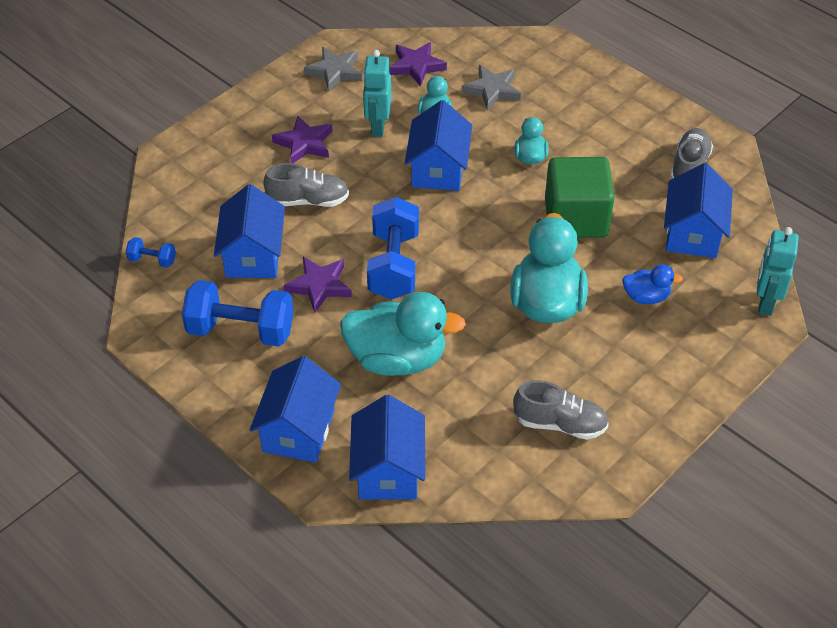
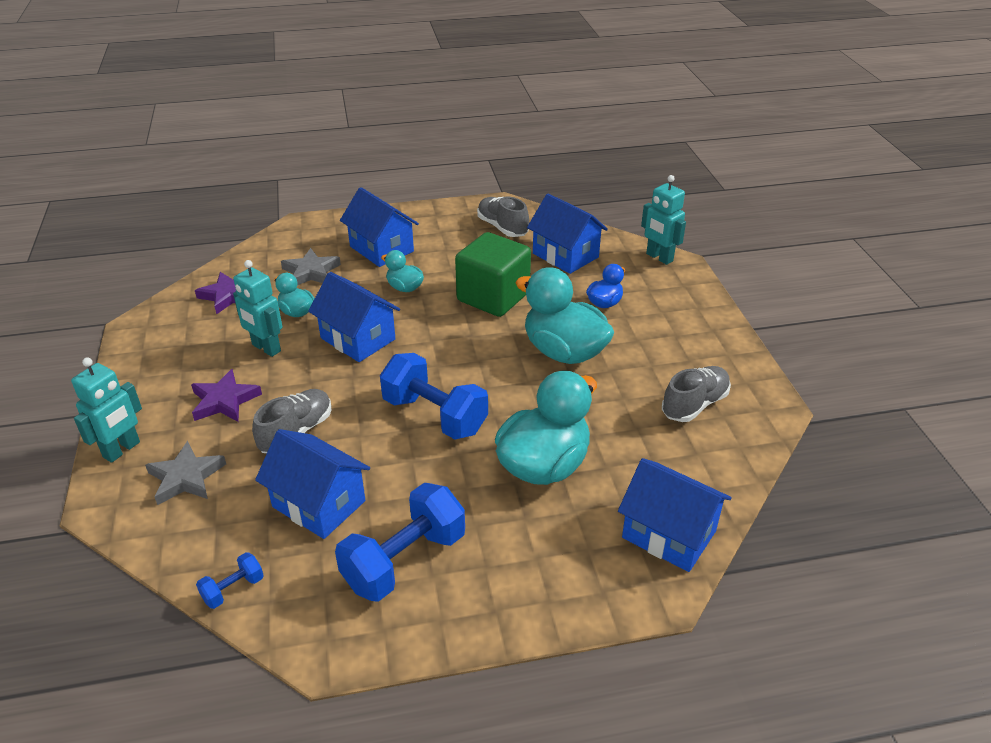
camera: 55 degrees left, 10 degrees down
blue house [250,356,341,463] -> blue house moved to [340,187,419,267]
purple star [284,257,352,313] -> none
grey star [304,47,362,92] -> grey star moved to [145,441,226,505]
none -> turquoise robot [71,357,142,463]

